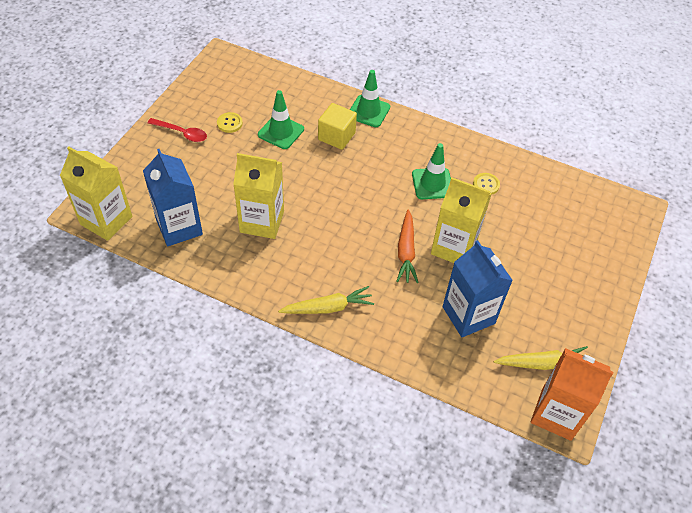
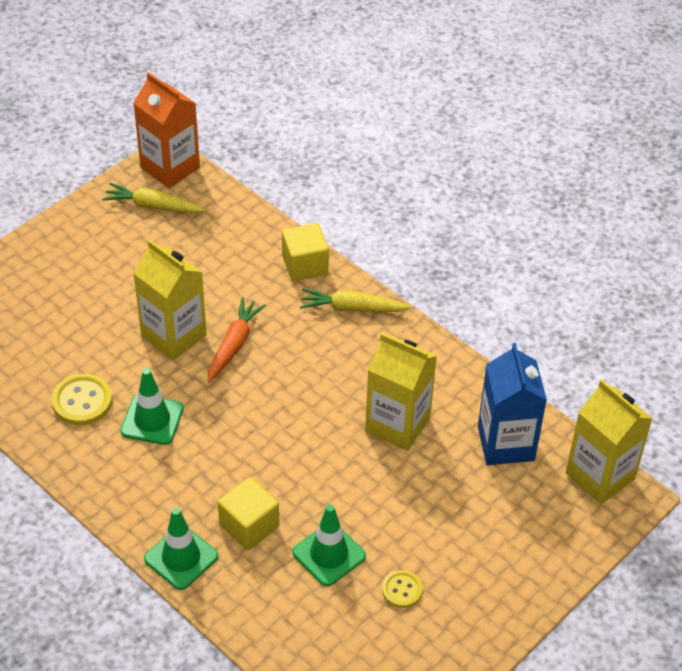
camera: 160 degrees left, 5 degrees down
red spoon [147,118,207,142] -> none
blue carton [442,240,513,337] -> none
yellow button [473,173,500,195] -> yellow button [52,374,112,425], size x1.61
none -> yellow cube [282,223,329,281]

